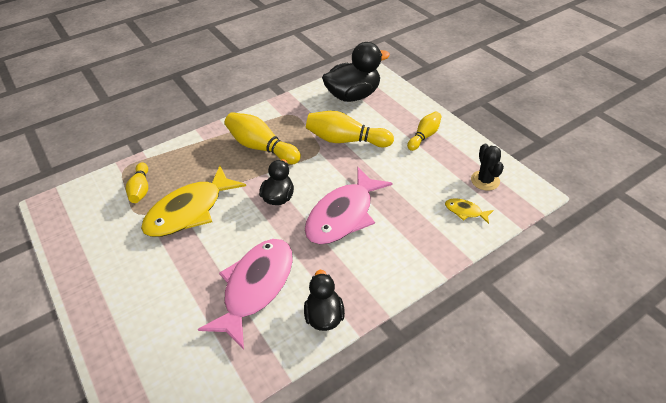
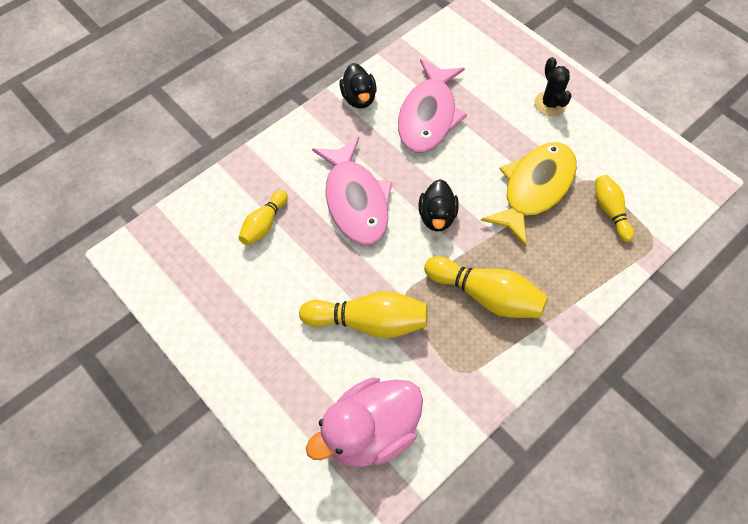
camera: 170 degrees right, 15 degrees up
pink fish [305,167,393,244] -> pink fish turned 135 degrees clockwise [312,137,393,245]
black duck [322,42,390,102] -> pink duck [306,377,423,467]
yellow bowling pin [407,111,441,151] -> yellow bowling pin moved to [239,190,288,246]
yellow fish [445,198,494,224] -> none
black cactus [471,144,504,191] -> black cactus moved to [535,57,572,116]

